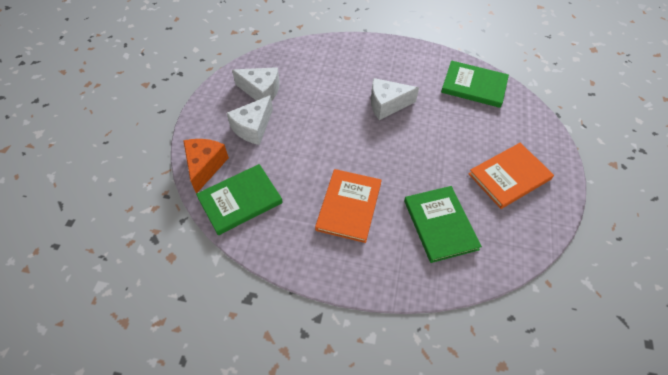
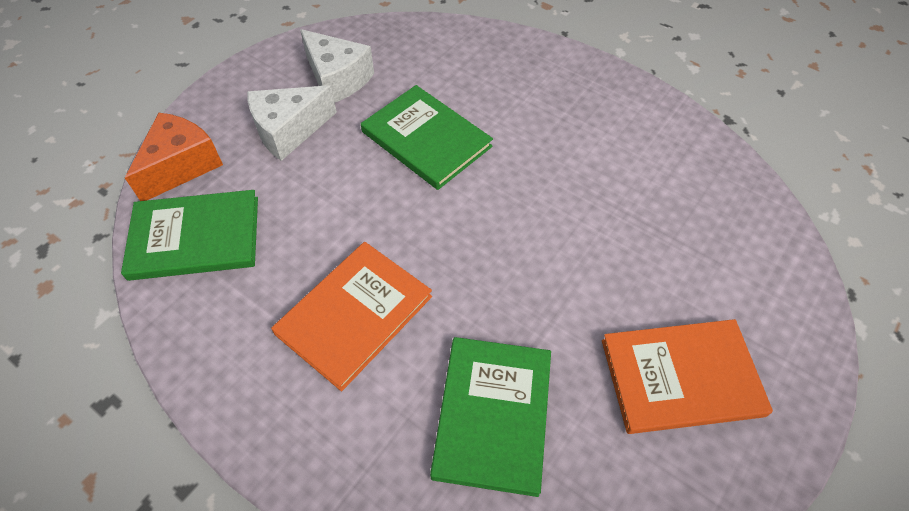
camera: 25 degrees right, 0 degrees up
white cheese [371,78,419,120] -> none
green book [441,60,509,108] -> green book moved to [361,85,493,190]

